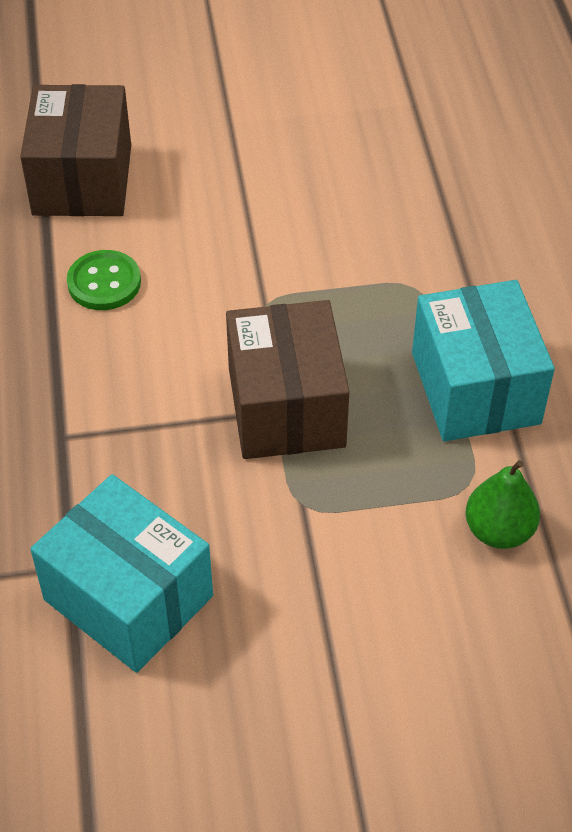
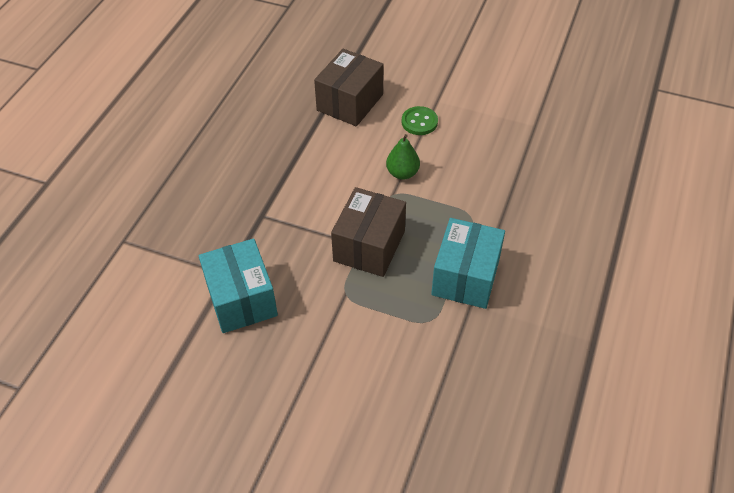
camera: 30 degrees right, 0 degrees up
green button [67,250,141,310] -> green button moved to [402,106,438,135]
green pear [465,460,540,549] -> green pear moved to [386,134,420,180]

